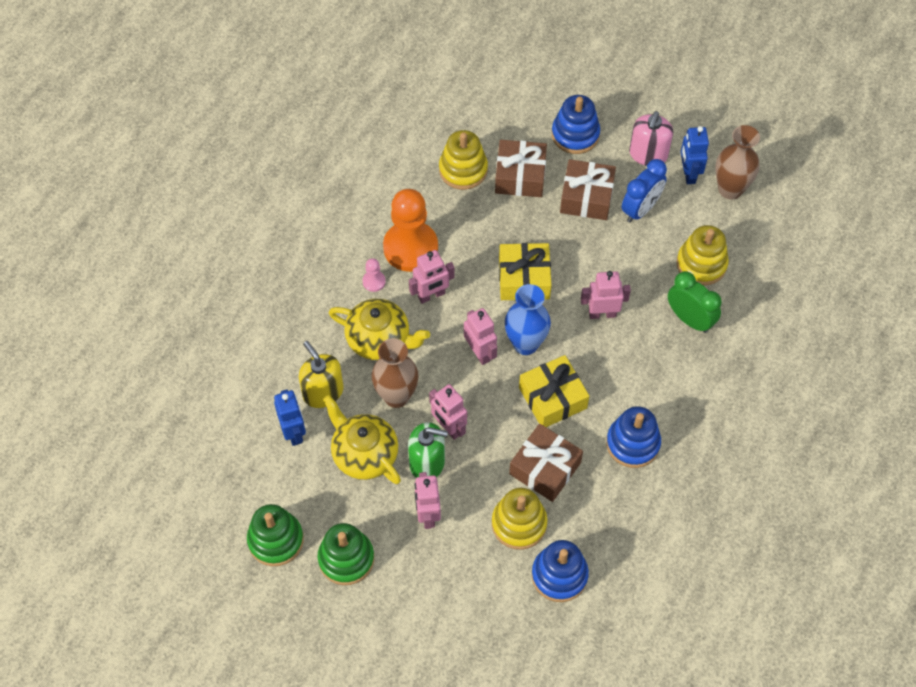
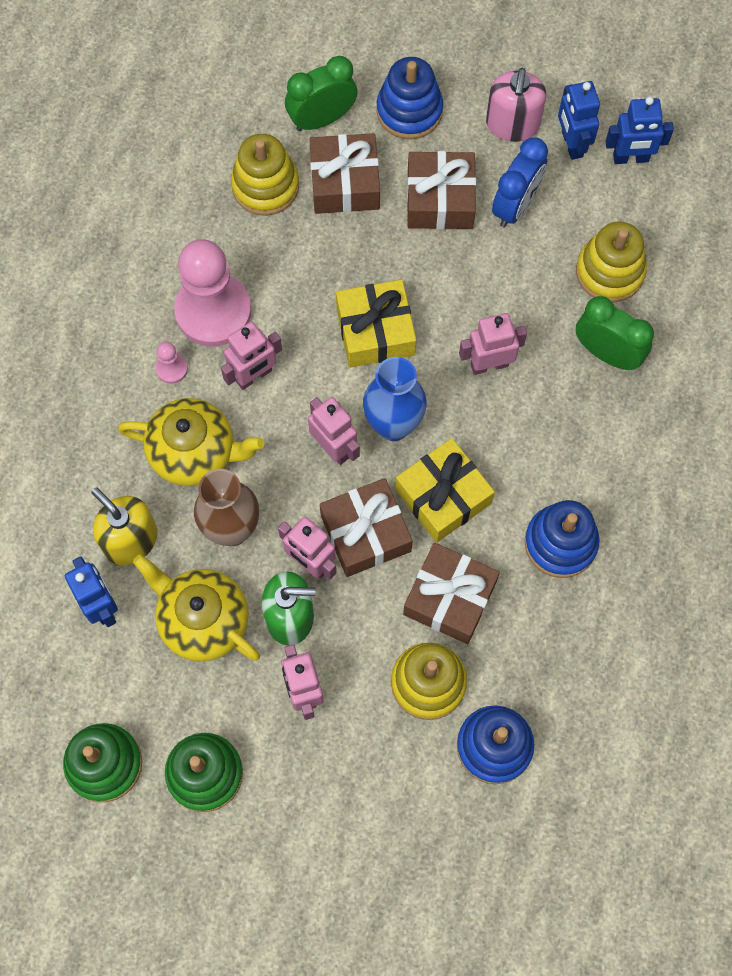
camera: 10 degrees left, 10 degrees up
orange pawn [383,189,438,272] -> pink pawn [174,239,251,347]
brown vase [715,125,760,200] -> blue robot [605,97,674,164]
none -> green clock [285,56,357,131]
none -> brown gift [320,478,413,577]

